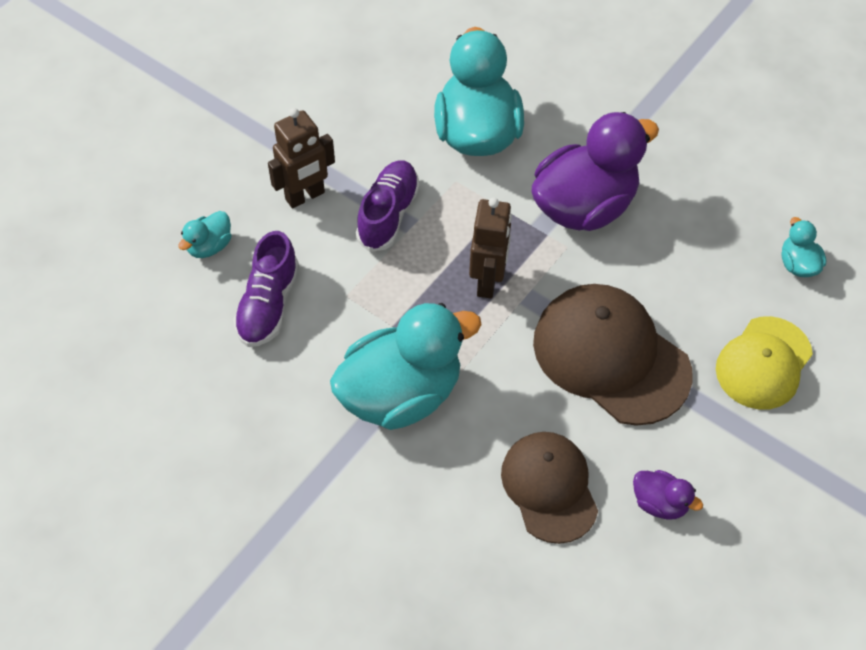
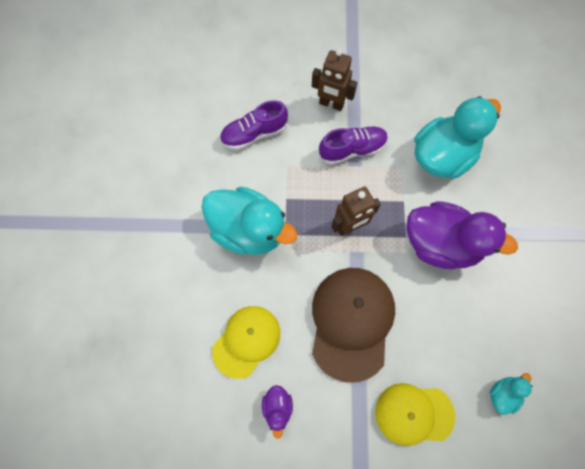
camera: 55 degrees right, 15 degrees up
turquoise duck [178,211,231,258] -> none
brown cap [501,432,598,544] -> yellow cap [212,306,280,379]

